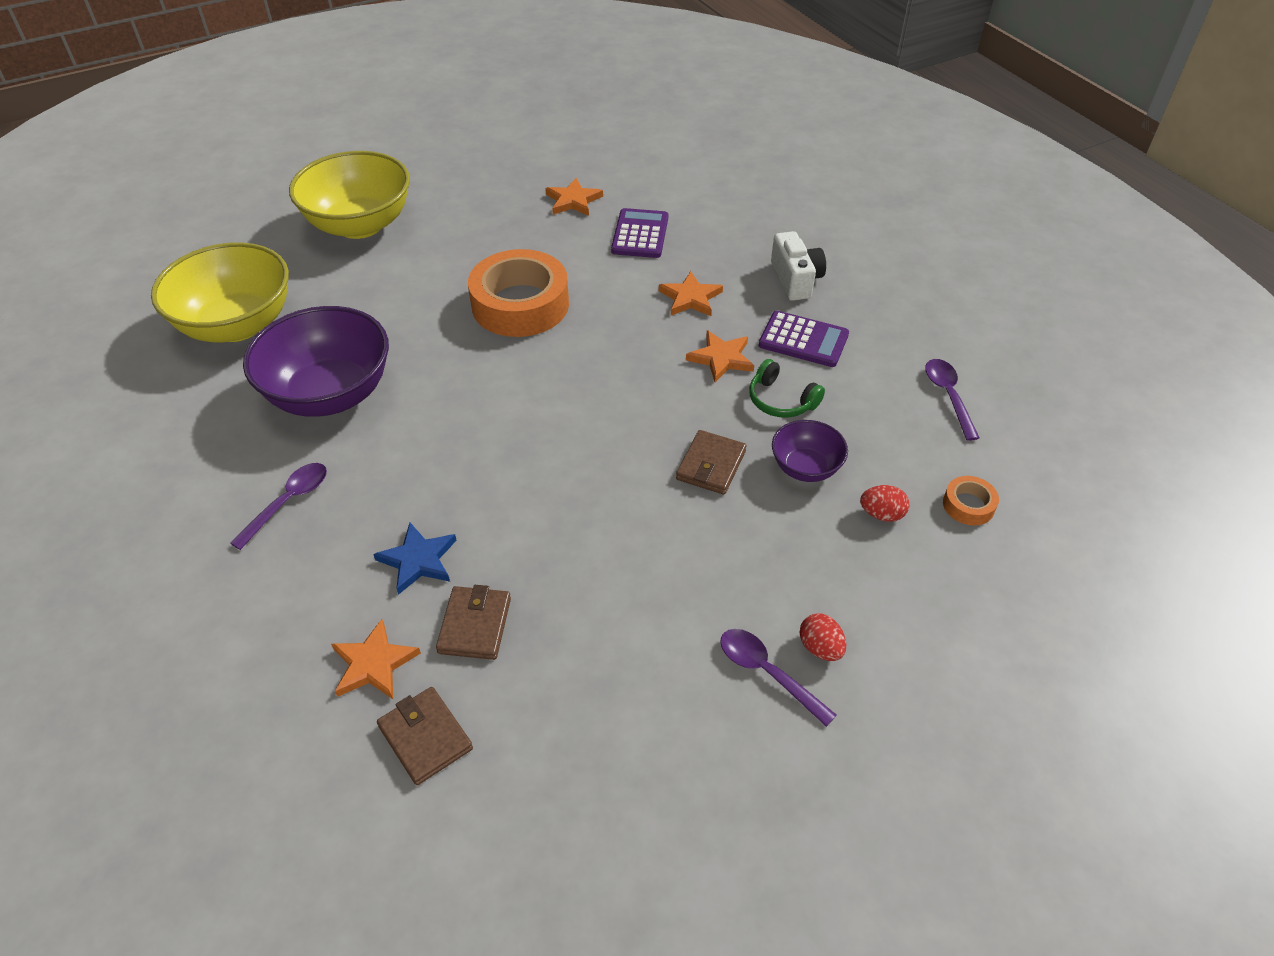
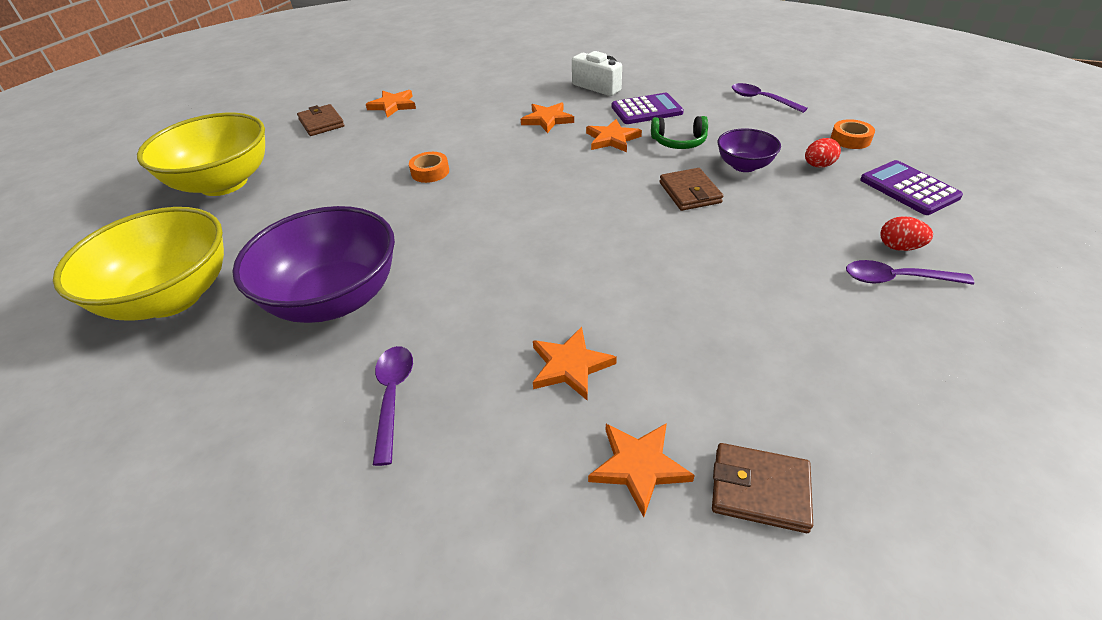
camera: 35 degrees left, 5 degrees down
blue star [373,523,457,595] -> orange star [533,327,617,401]
brown wallet [436,585,511,660] -> brown wallet moved to [297,104,345,136]
orange tape [468,249,569,337] -> orange tape [409,152,449,183], size x0.43
purple calculator [611,208,668,258] -> purple calculator moved to [860,160,963,215]

